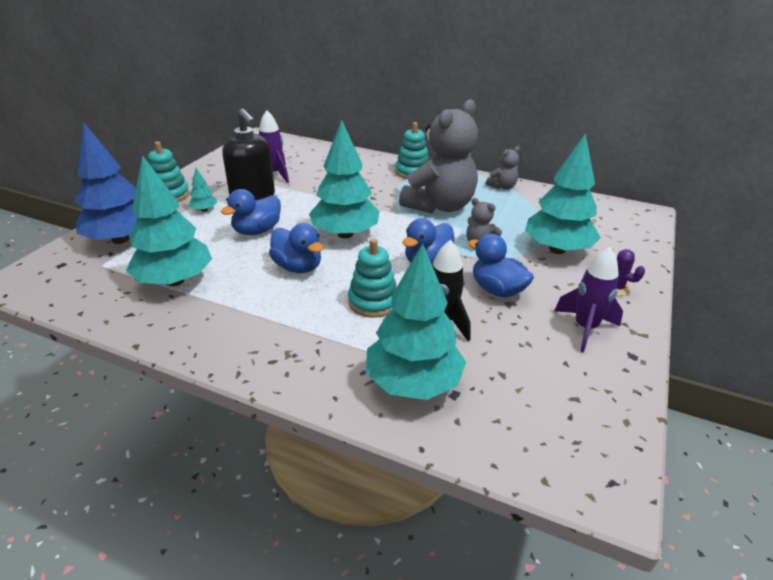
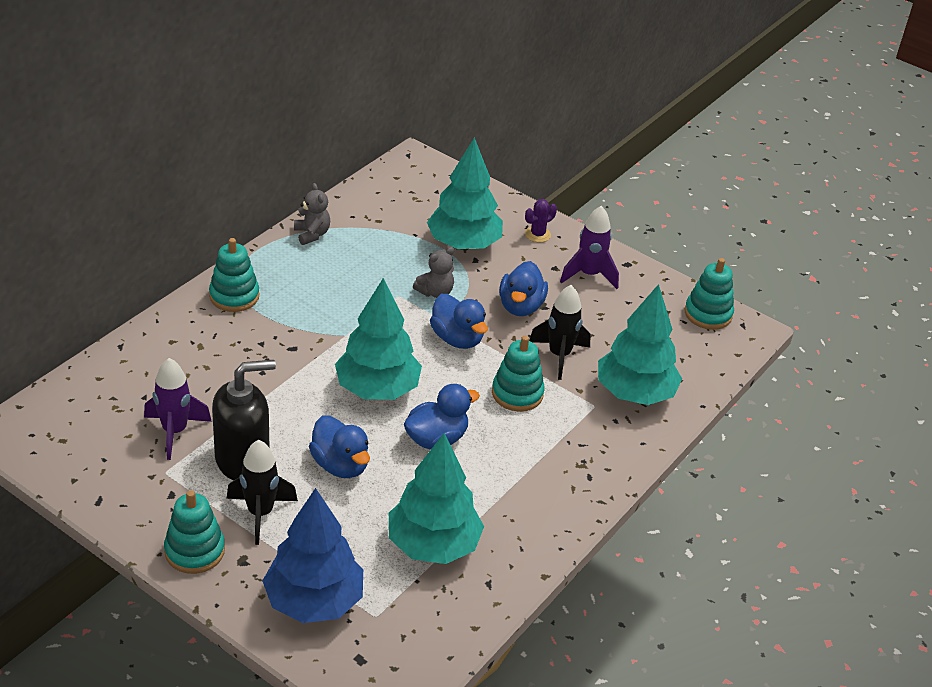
camera: 80 degrees left, 5 degrees up
turquoise tree [189,168,217,212] -> black rocket [226,440,298,545]
grey teddy bear [399,99,478,214] -> none
blue duck [468,234,534,297] -> blue duck turned 45 degrees counterclockwise [499,261,548,316]
none -> turquoise stacking toy [685,258,734,330]

